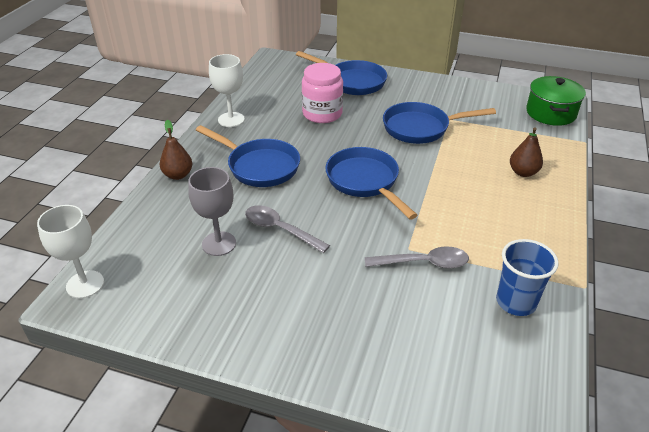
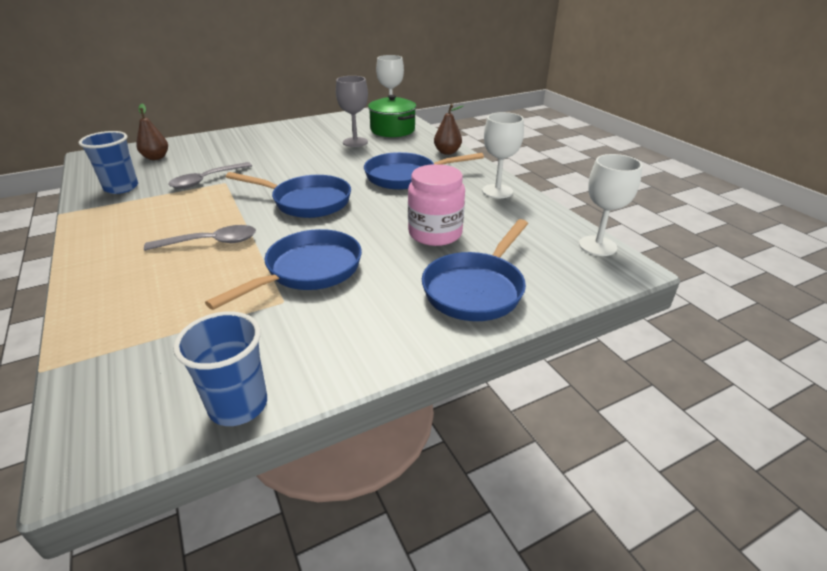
camera: 135 degrees right, 5 degrees down
grey spoon [245,205,330,253] -> grey spoon moved to [144,225,256,251]
blue pan [296,51,387,95] -> blue pan turned 45 degrees counterclockwise [422,219,528,321]
brown pear [510,128,543,177] -> brown pear moved to [136,104,168,160]
green pot [526,76,586,126] -> green pot moved to [368,95,416,137]
none -> blue cup [173,311,267,426]
none -> white goblet [579,154,642,256]

